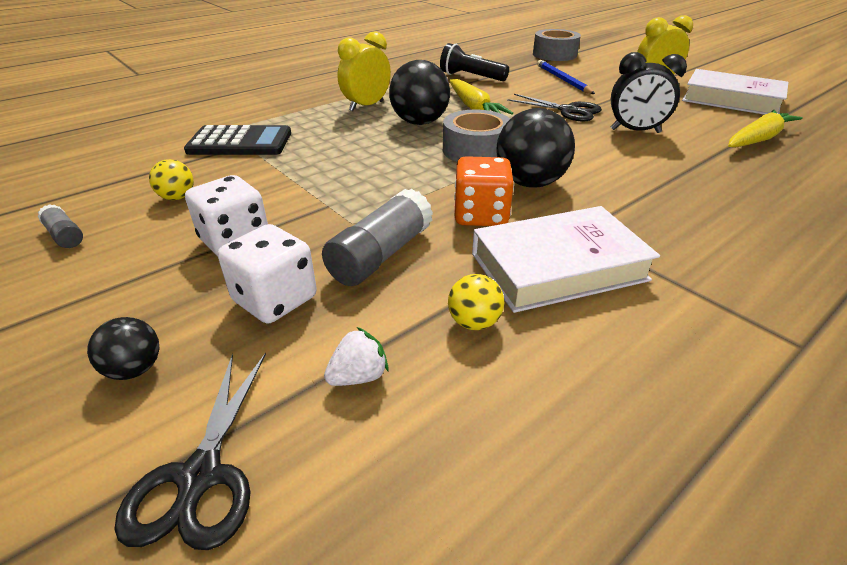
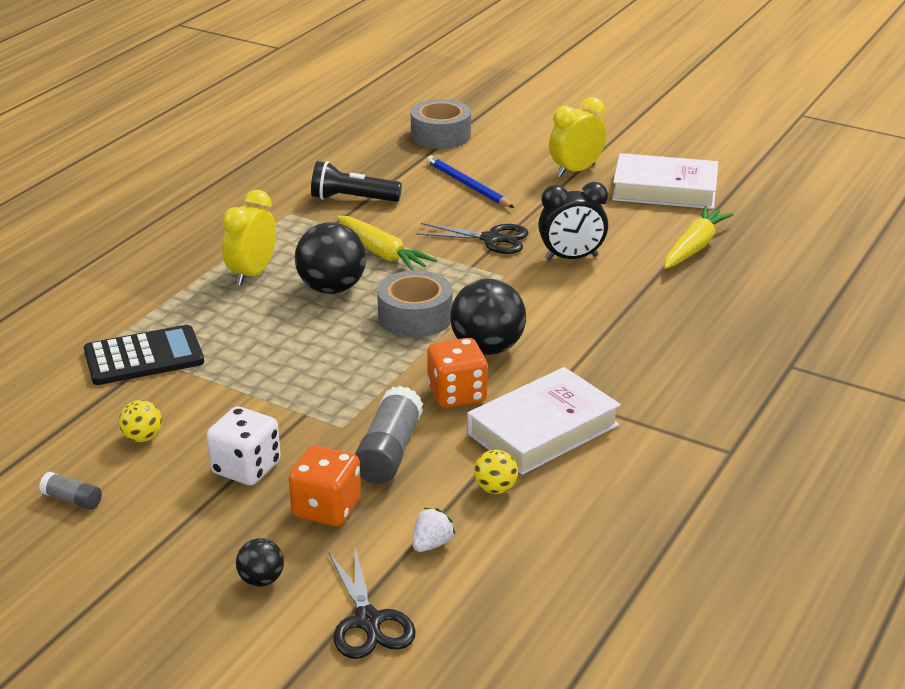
camera: 20 degrees left, 5 degrees down
white dice [218,224,317,324] -> orange dice [289,445,361,526]

